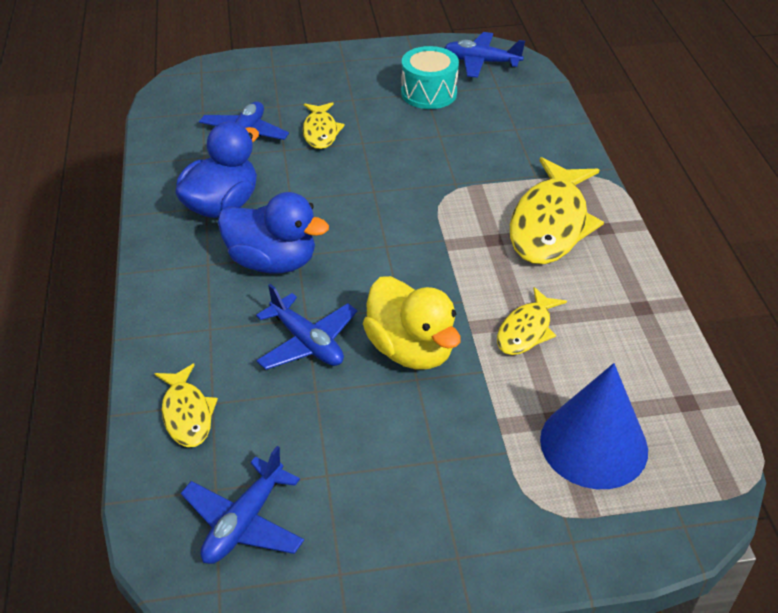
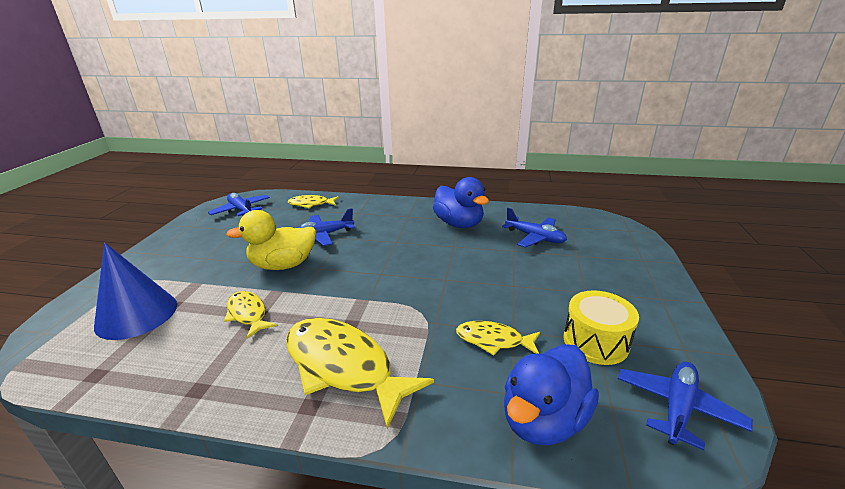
camera: 110 degrees right, 15 degrees down
blue duck [218,192,329,273] -> blue duck moved to [504,344,599,445]
yellow fish [303,102,345,149] -> yellow fish moved to [456,321,540,355]
turquoise drum [401,46,459,109] -> yellow drum [564,290,639,365]

